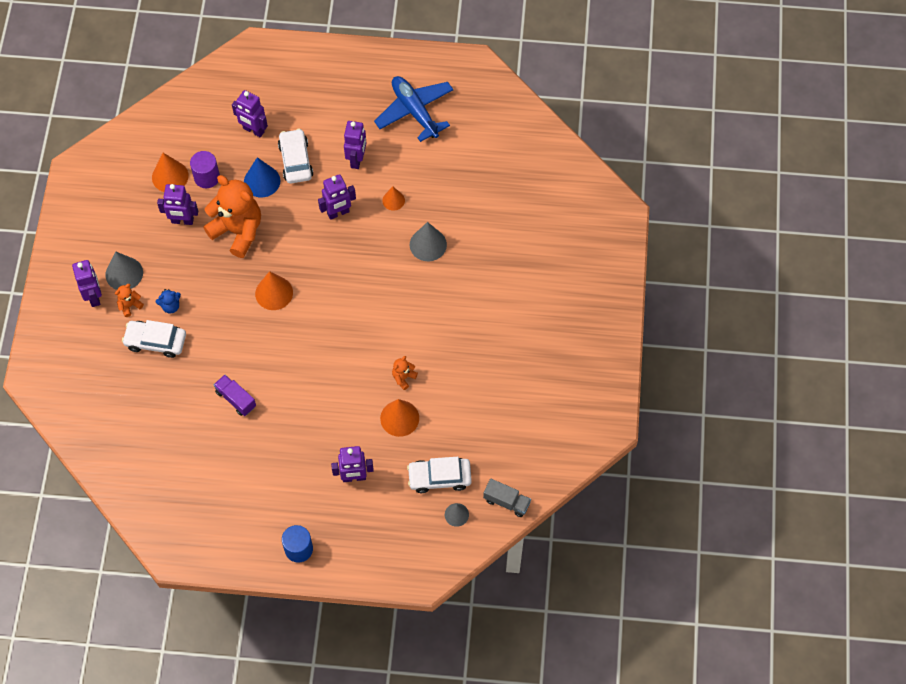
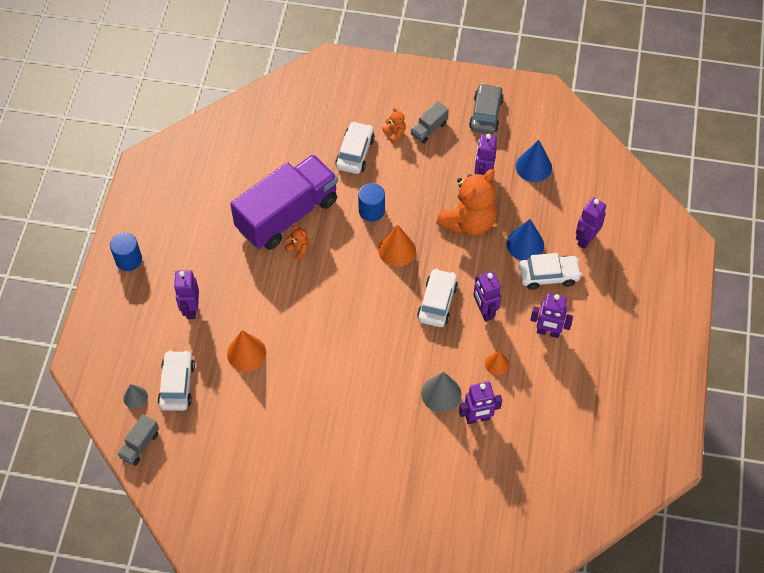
camera: 95 degrees right, 5 degrees down
purple robot [72,260,102,307] -> purple robot moved to [459,382,502,424]
grey cone [105,252,143,290] -> grey truck [411,101,449,144]
orange cone [152,153,189,192] -> blue cone [516,140,552,182]
blue teddy bear [155,289,181,313] -> none
purple cylinder [190,151,220,188] -> none
purple truck [214,375,256,416] -> purple truck [230,154,338,250], size x2.48
blue plane [374,76,453,142] -> none
orange teddy bear [392,356,418,390] -> orange teddy bear moved to [284,225,309,261]
none -> blue cylinder [358,183,385,222]
none -> white car [417,269,458,327]
none -> grey car [469,83,504,134]

